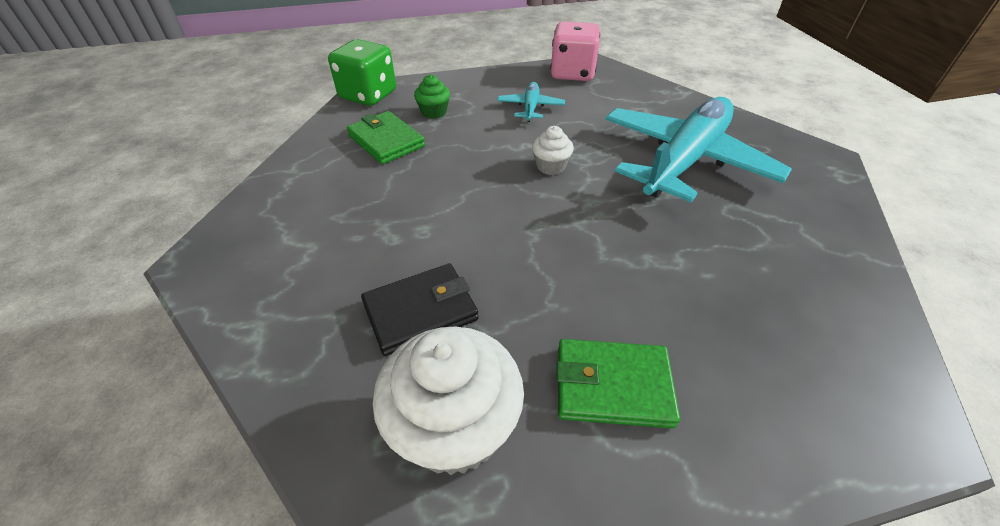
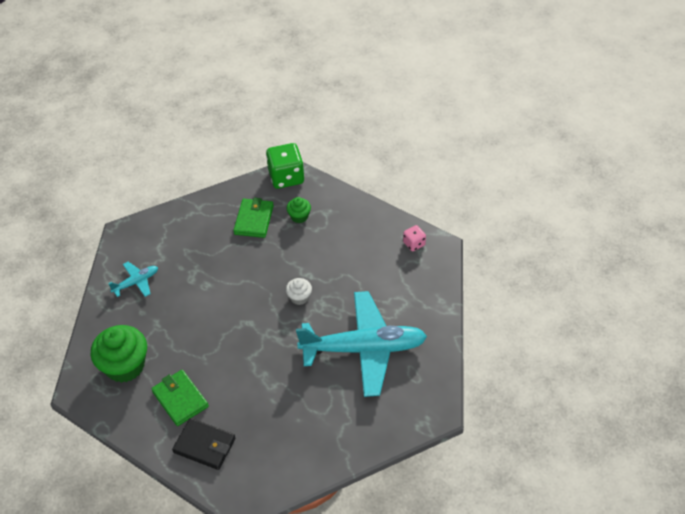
camera: 50 degrees right, 5 degrees up
black wallet [361,263,479,356] -> black wallet moved to [172,418,236,470]
white cupcake [373,327,524,475] -> green cupcake [90,325,147,383]
turquoise plane [497,82,565,122] -> turquoise plane moved to [108,262,158,297]
pink dice [550,21,600,81] -> pink dice [403,225,426,252], size x0.52

